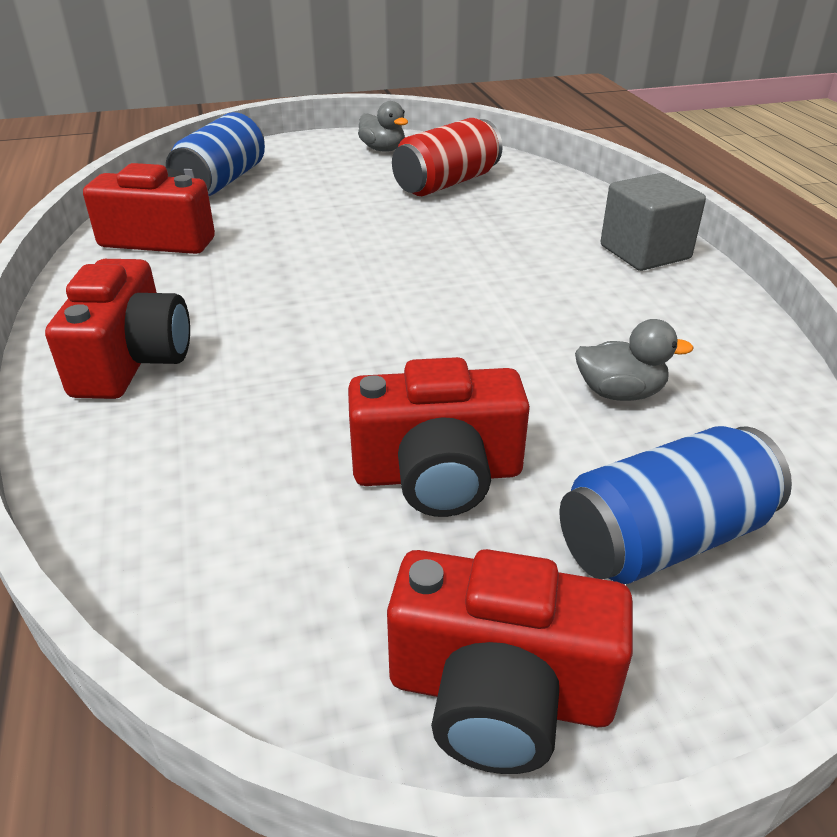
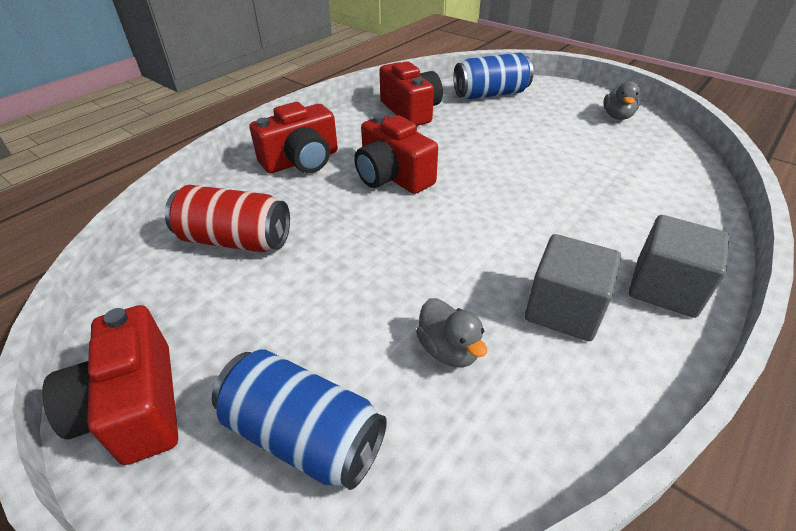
camera: 55 degrees right, 5 degrees up
red camera [348,357,530,517] -> red camera moved to [354,114,438,194]
red can [392,118,503,196] -> red can moved to [165,185,290,252]
none -> grey cube [525,234,621,341]

